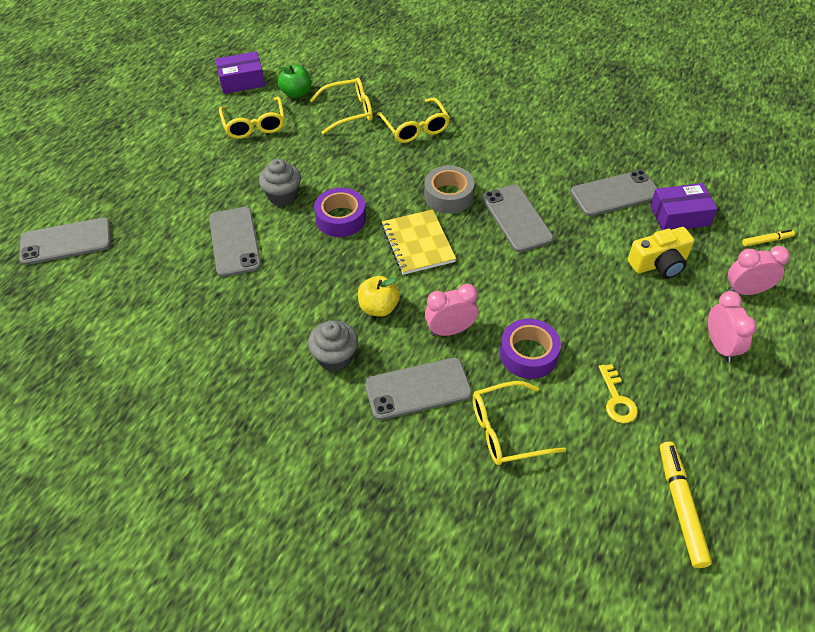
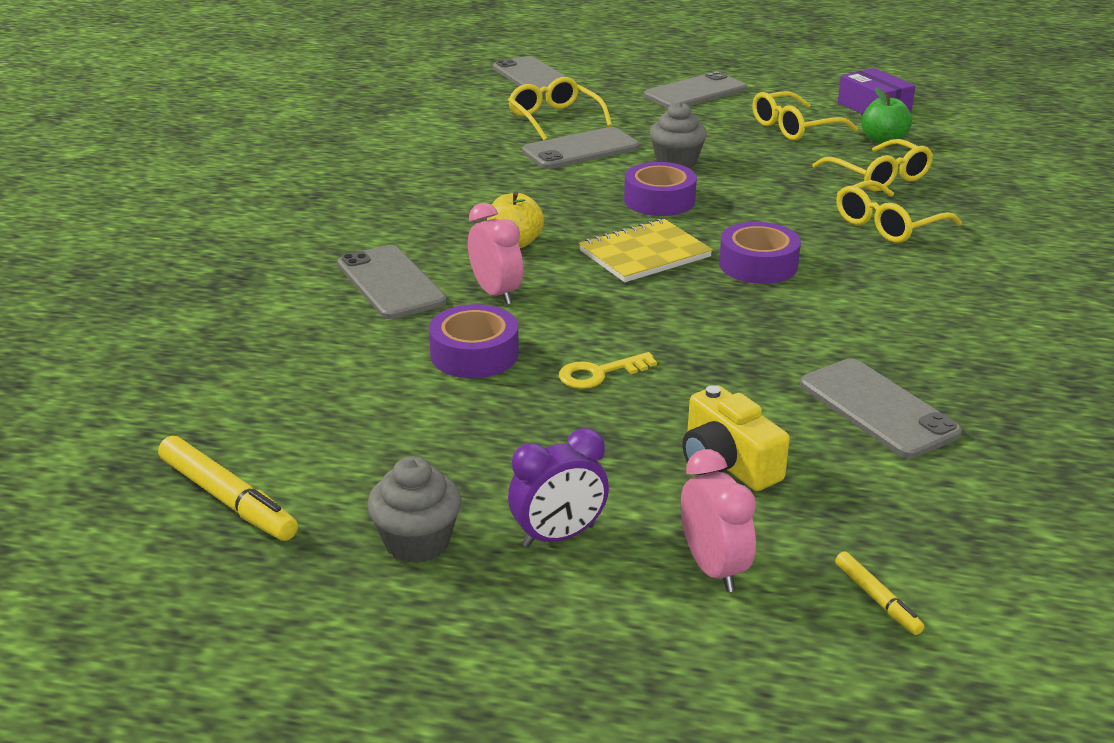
camera: 75 degrees right, 20 degrees down
grey cupcake [308,320,358,372] -> grey cupcake moved to [367,456,461,563]
grey tape [424,166,474,213] -> purple tape [719,222,801,284]
yellow glasses [472,381,566,465] -> yellow glasses moved to [508,77,612,140]
grey phone [482,184,554,252] -> grey phone moved to [644,71,747,108]
yellow key [599,364,638,423] -> yellow key moved to [559,352,657,389]
purple box [650,183,717,230] -> none
yellow marker [660,442,712,568] -> yellow marker turned 60 degrees clockwise [158,436,298,541]
pink clock [708,291,757,362] -> purple clock [508,428,609,547]

